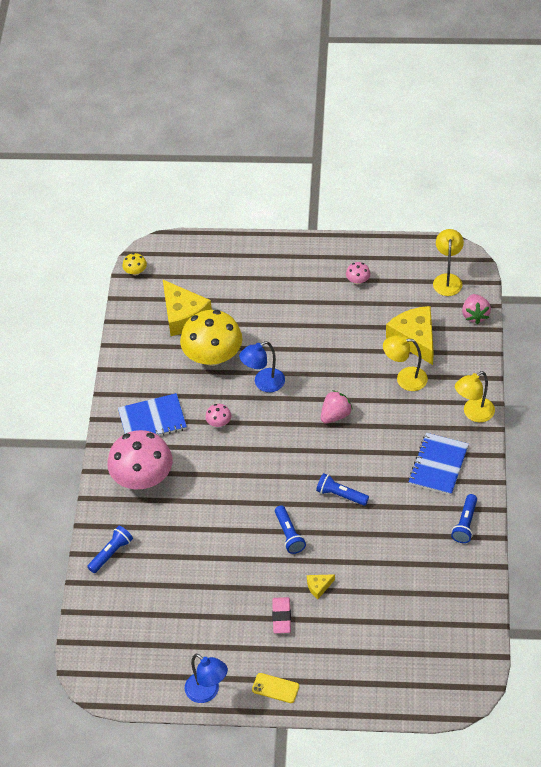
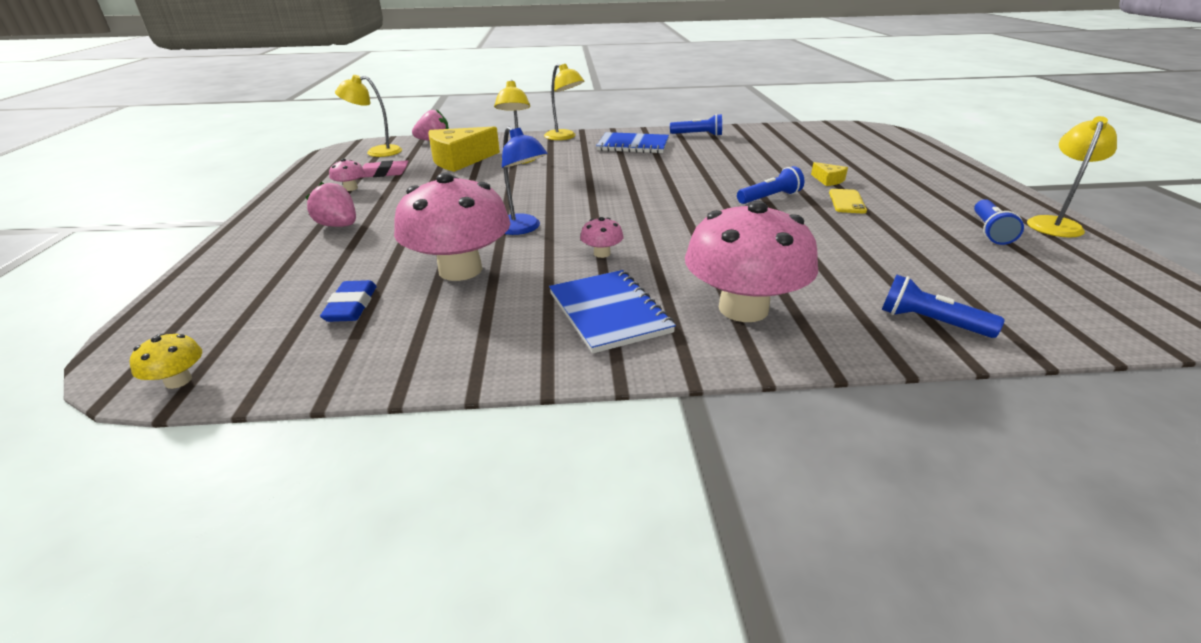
camera: 100 degrees left, 20 degrees down
yellow cheese [163,280,212,336] -> blue eraser [320,280,377,322]
yellow mushroom [180,310,242,366] -> pink mushroom [394,173,511,281]
blue lamp [185,654,228,703] -> yellow lamp [1027,116,1117,238]
yellow phone [252,673,299,703] -> yellow phone moved to [829,189,867,213]
pink eraser [272,597,291,633] -> pink eraser moved to [361,160,408,178]
blue flashlight [316,473,369,506] -> blue flashlight moved to [974,199,1024,245]
pink strawberry [321,390,353,424] -> pink strawberry moved to [306,182,356,227]

